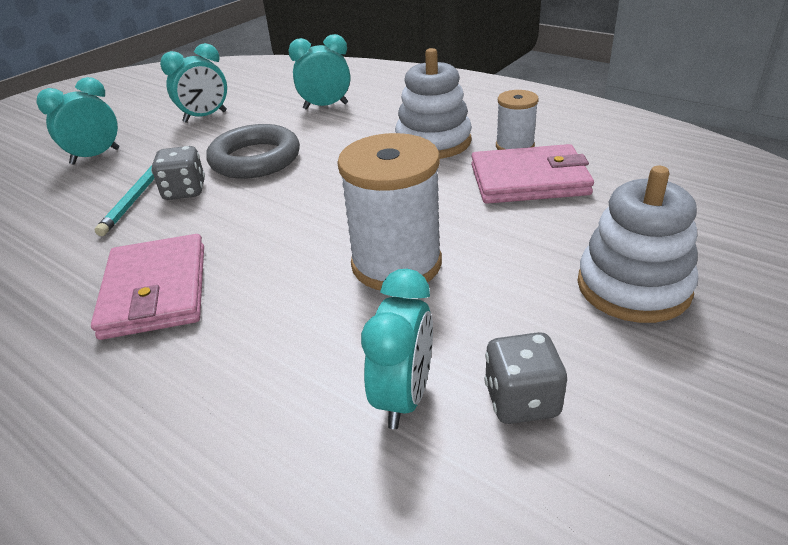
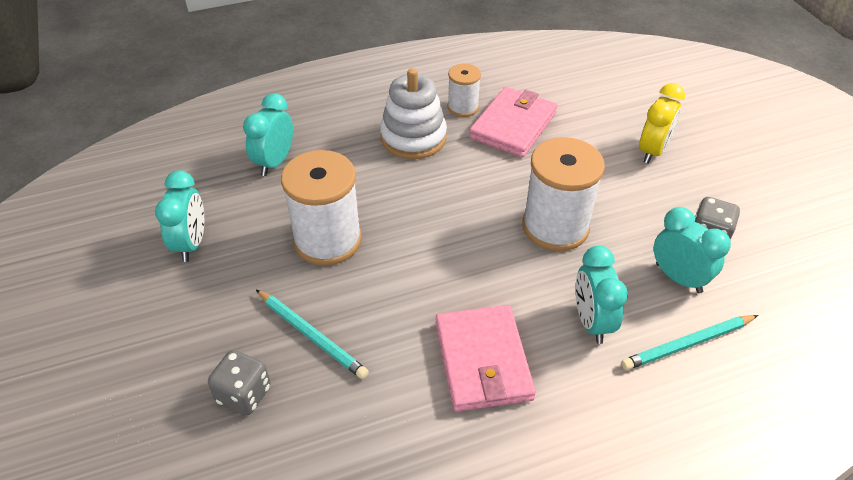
camera: 60 degrees left, 10 degrees up
turquoise clock [36,77,119,165] -> turquoise clock moved to [575,246,628,344]
pink wallet [91,234,204,340] -> pink wallet turned 60 degrees clockwise [436,305,536,412]
grey dice [151,146,205,200] -> grey dice moved to [208,350,271,415]
grey ring [206,124,300,179] -> white spool [281,150,362,266]
white stacking toy [578,166,698,323] -> yellow clock [639,83,685,164]
none -> turquoise pencil [621,315,758,370]

